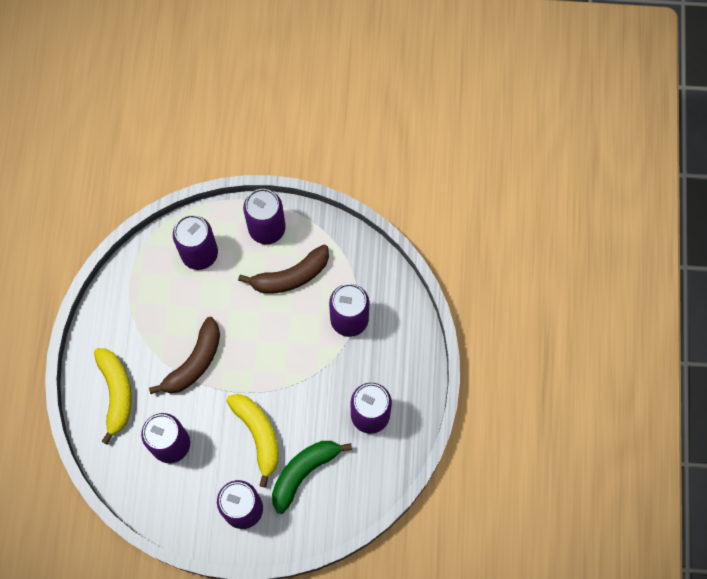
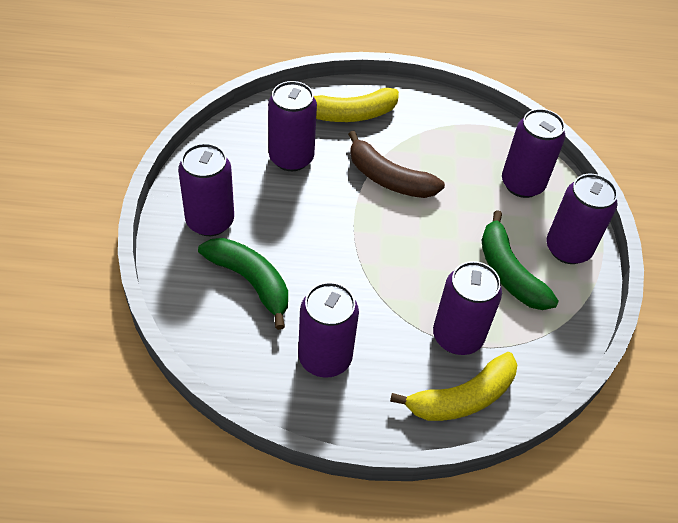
camera: 85 degrees right, 20 degrees down
yellow banana [226,394,279,488] -> yellow banana moved to [390,352,517,421]
brown banana [238,244,329,294] -> green banana [481,210,559,310]

